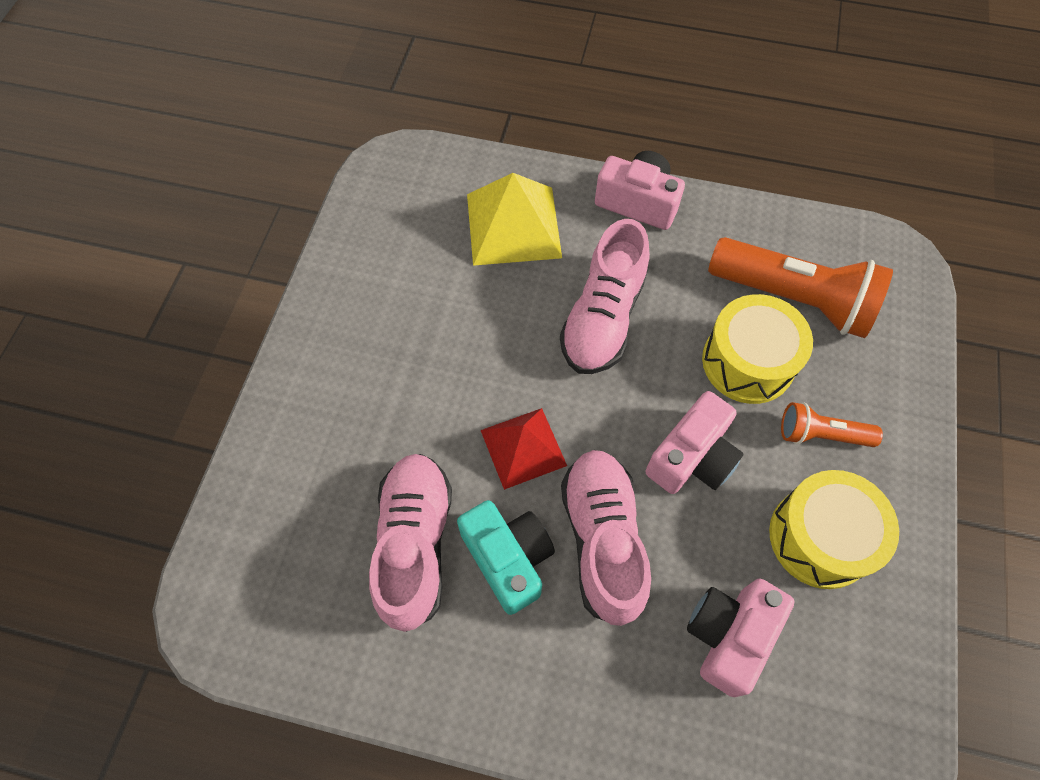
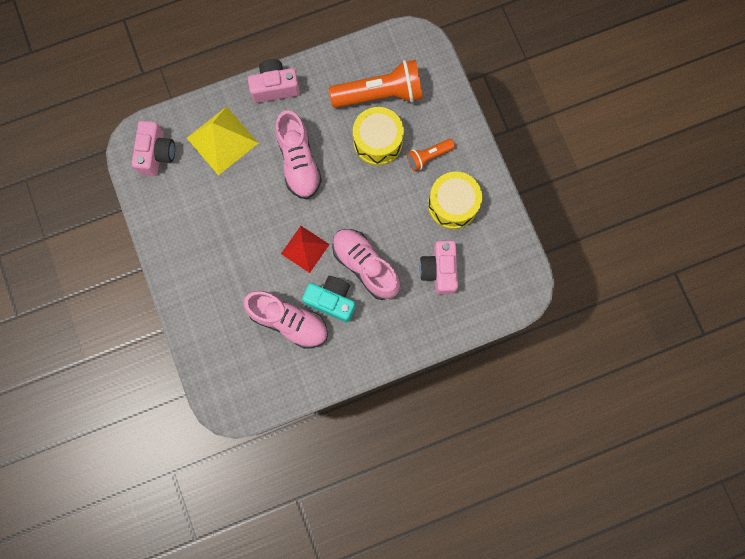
camera: 35 degrees left, 15 degrees up
pink shoe [369,454,452,632] -> pink shoe turned 150 degrees clockwise [243,291,328,349]
pink camera [645,391,743,494] -> pink camera moved to [132,121,175,176]

